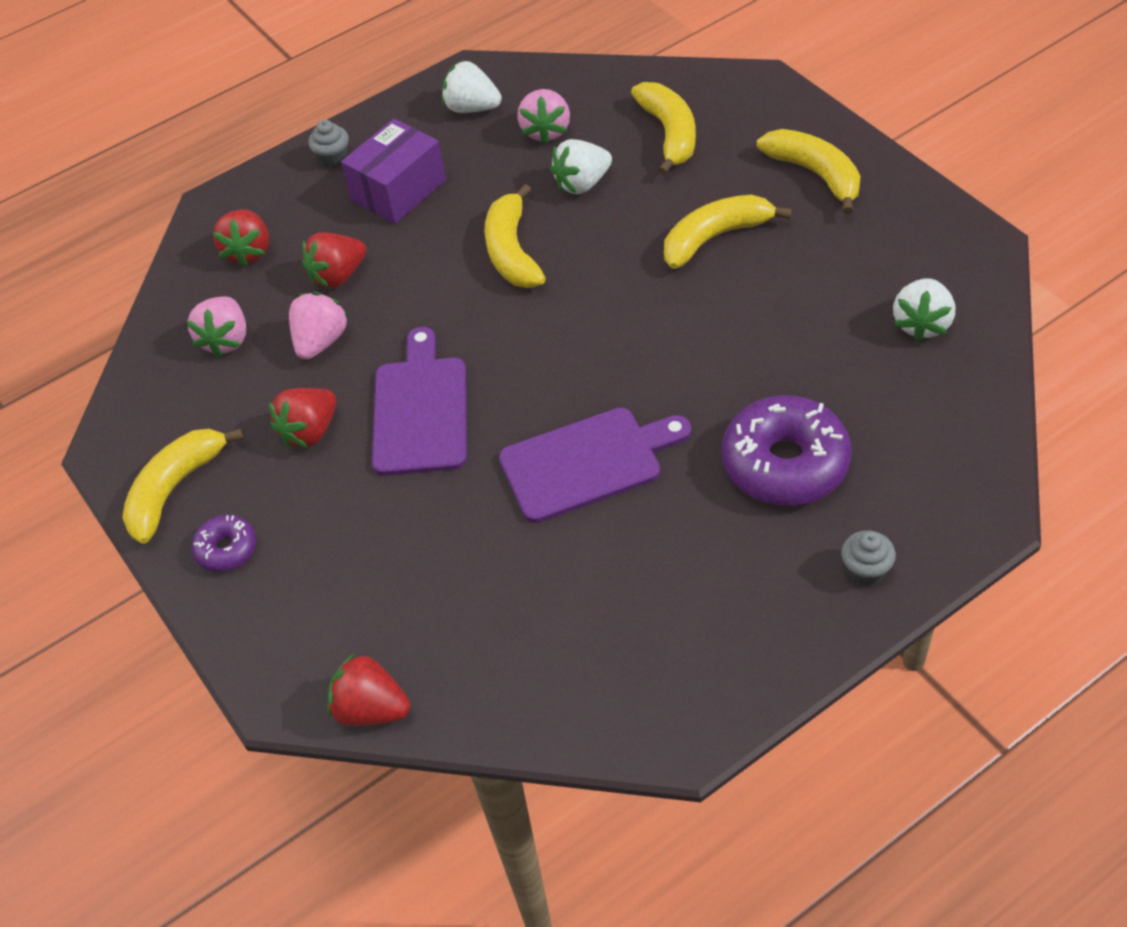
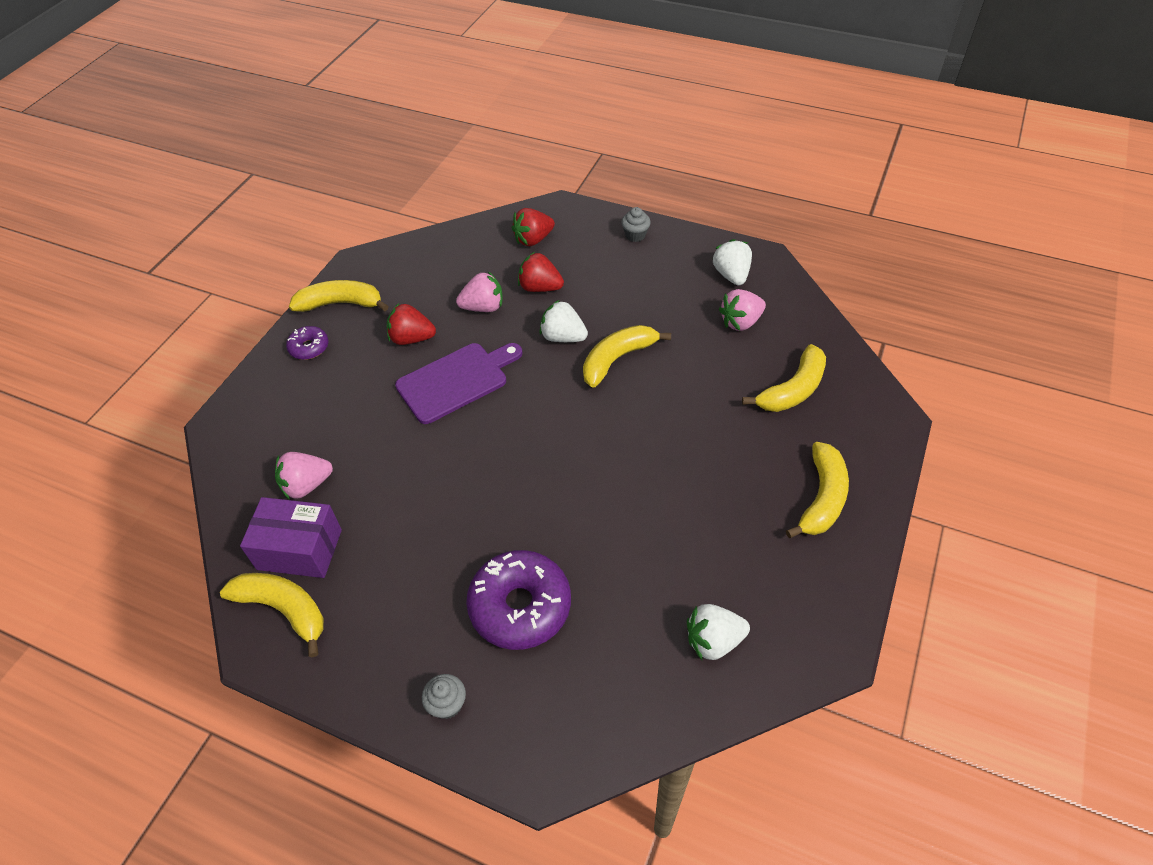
camera: 55 degrees right, 0 degrees up
pink strawberry [186,296,246,358] -> pink strawberry moved to [275,452,333,500]
red strawberry [327,653,410,726] -> none
purple box [341,118,446,224] -> purple box moved to [240,497,342,578]
purple cutting board [499,407,691,523] -> none
white strawberry [550,139,612,194] -> white strawberry moved to [540,300,588,342]
yellow banana [664,194,792,269] -> yellow banana moved to [220,573,324,657]

